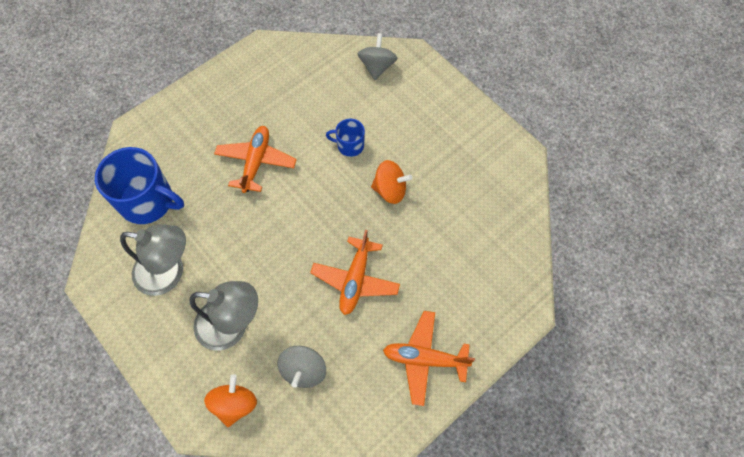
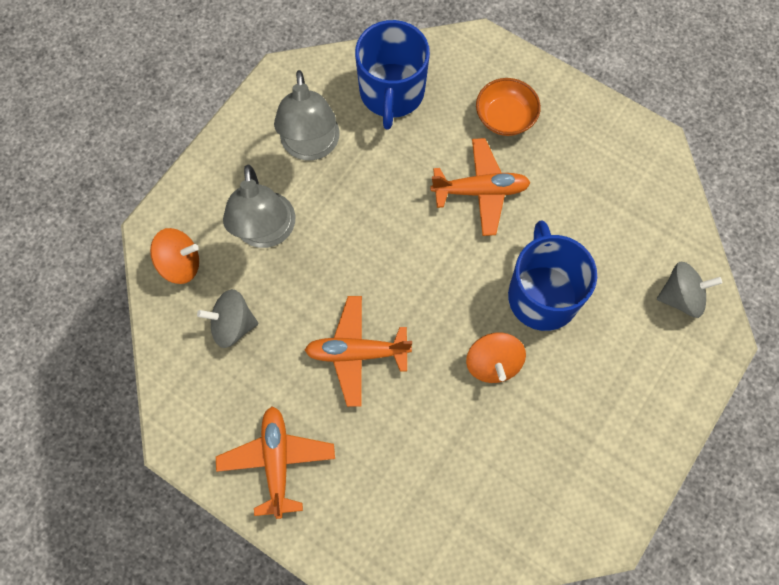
camera: 75 degrees right, 5 degrees up
blue mug [326,119,365,157] -> blue mug [508,220,597,331], size x1.95
none -> orange bowl [476,78,541,136]

